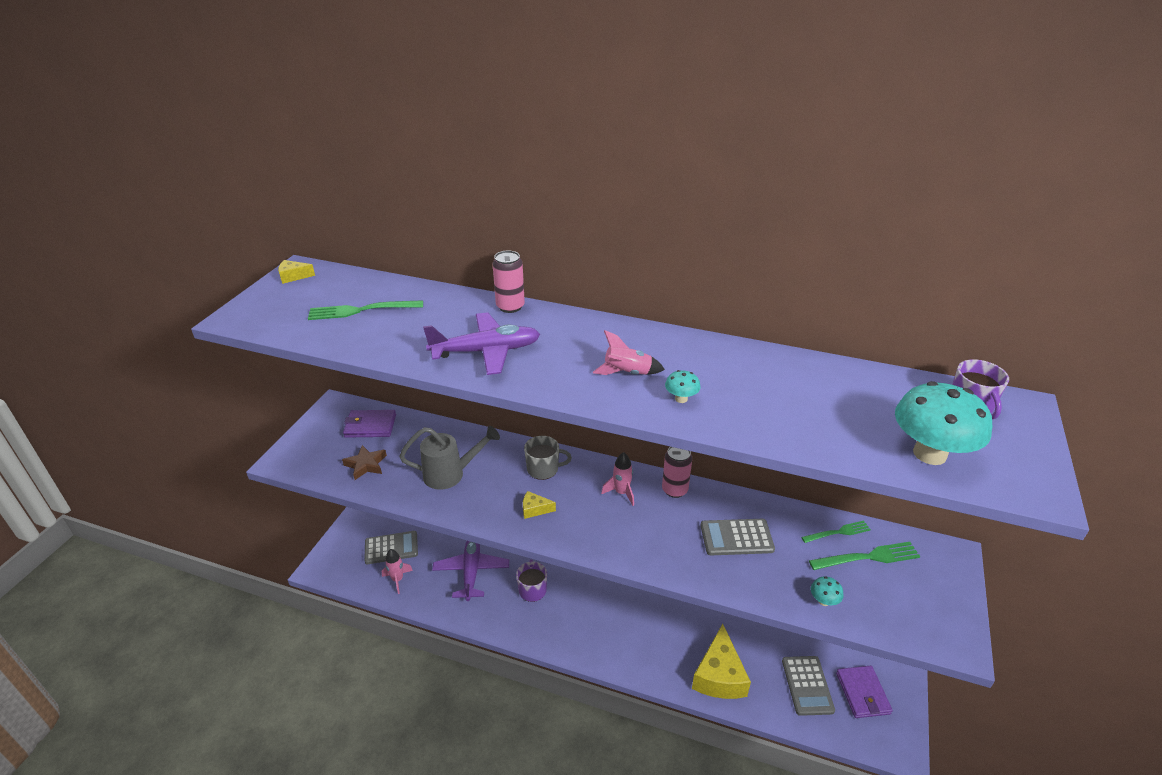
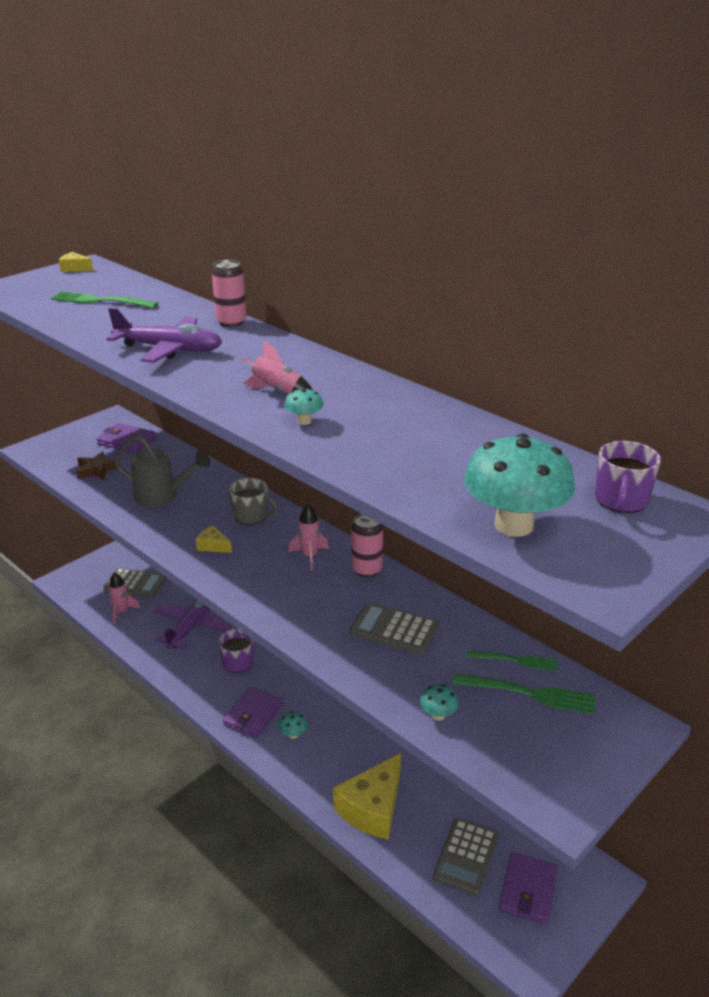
camera: 25 degrees right, 5 degrees down
none -> purple wallet [223,687,283,738]
none -> turquoise mushroom [278,711,307,739]

